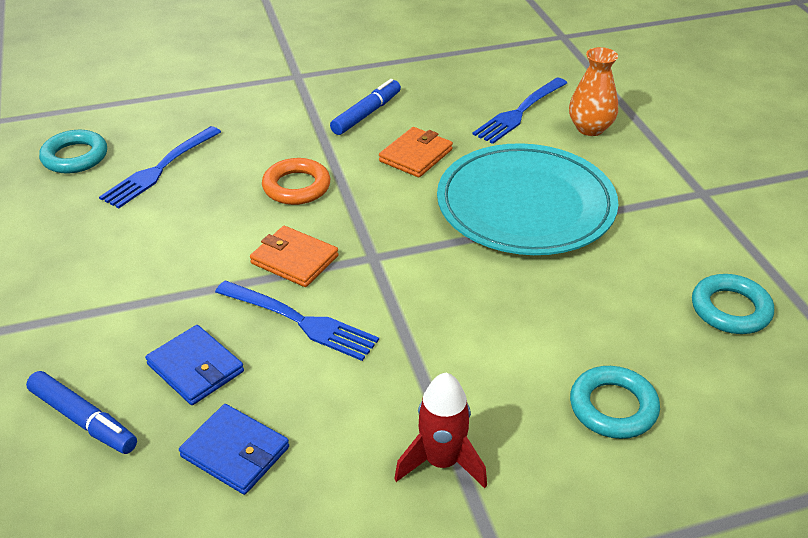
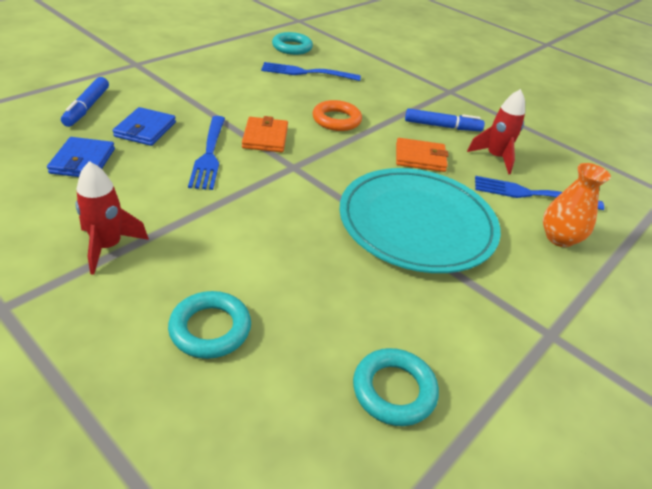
camera: 55 degrees right, 0 degrees up
none -> red rocket [467,89,525,174]

